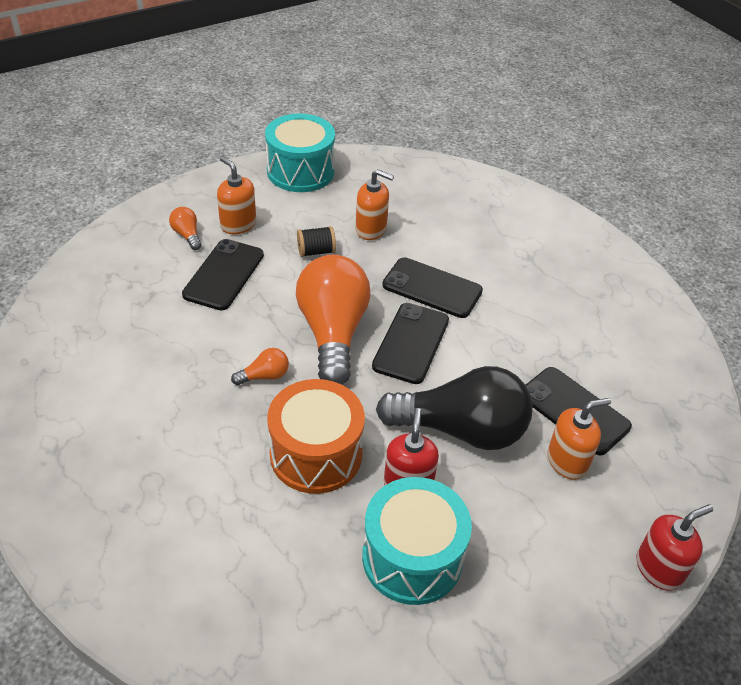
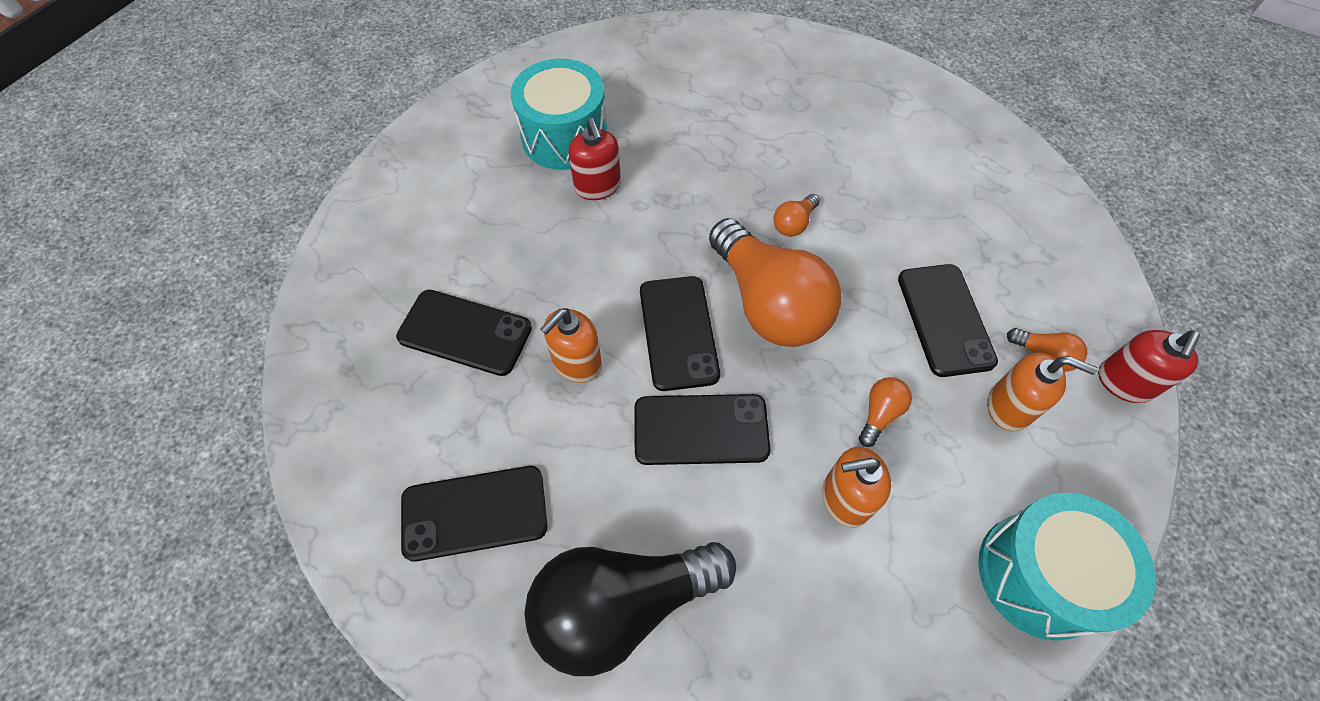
camera: 155 degrees right, 15 degrees up
orange drum [267,379,365,494] -> none
black spool [297,226,336,257] -> orange light bulb [859,377,912,447]
black light bulb [376,366,533,450] -> black light bulb moved to [524,542,736,676]
orange soap dispenser [547,398,611,480] -> orange soap dispenser moved to [540,308,602,383]
red soap dispenser [637,504,713,591] -> red soap dispenser moved to [1098,330,1200,403]
none -> black phone [401,466,547,562]

